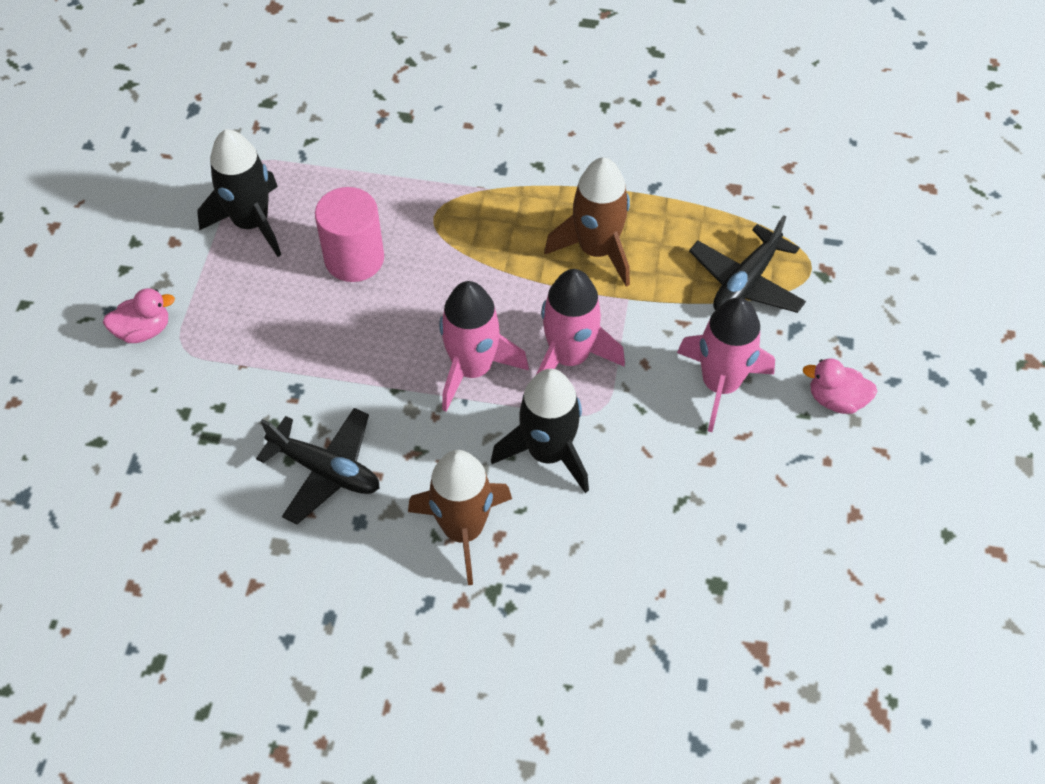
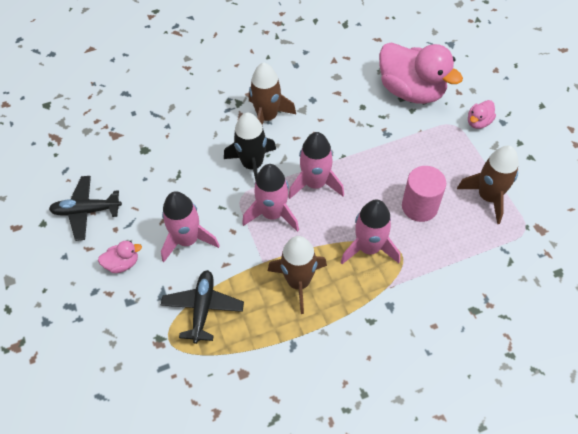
camera: 150 degrees right, 0 degrees up
black rocket [197,129,281,257] -> brown rocket [457,146,519,224]
black plane [256,408,379,524] -> black plane moved to [49,176,122,241]
none -> pink rocket [341,200,400,264]
none -> pink duck [379,43,463,104]

